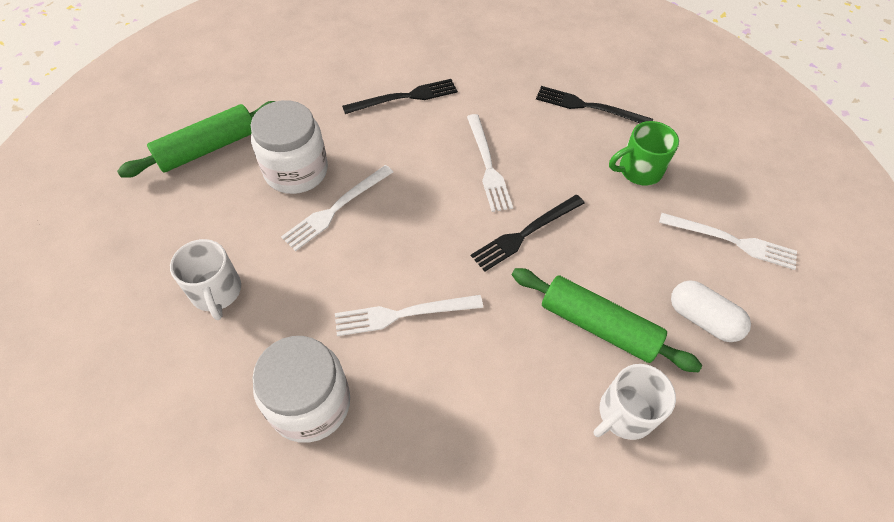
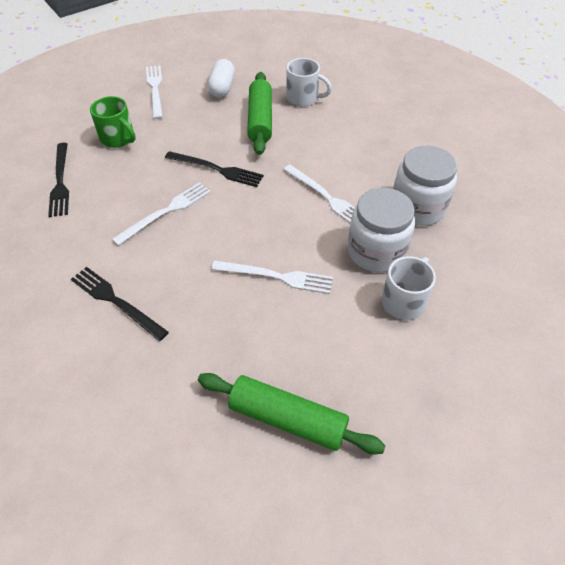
camera: 120 degrees left, 5 degrees down
white jar [251,100,328,194] -> white jar moved to [347,188,415,272]

